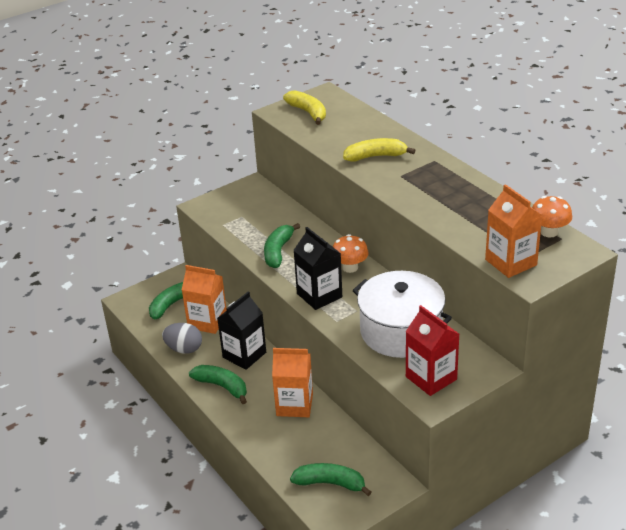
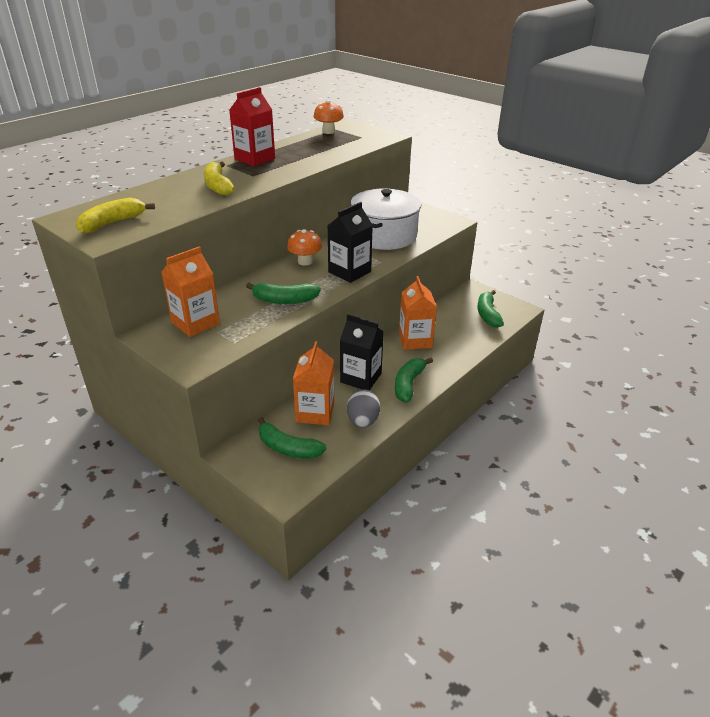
camera: 105 degrees left, 0 degrees up
red carton [406,305,459,396] -> red carton moved to [229,87,275,166]
orange carton [485,184,543,278] -> orange carton moved to [161,246,220,337]

